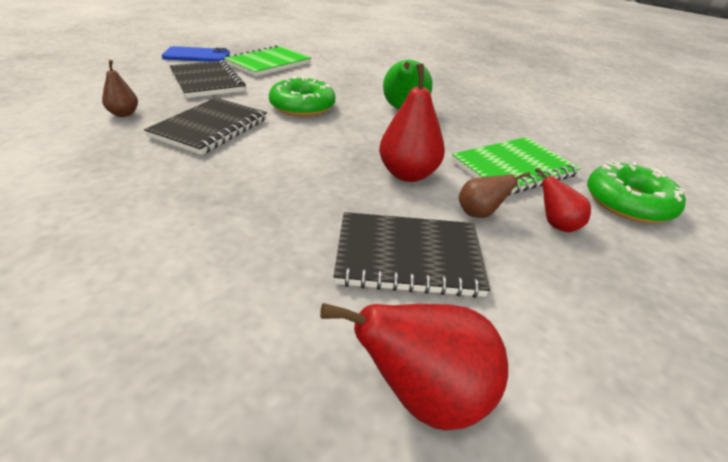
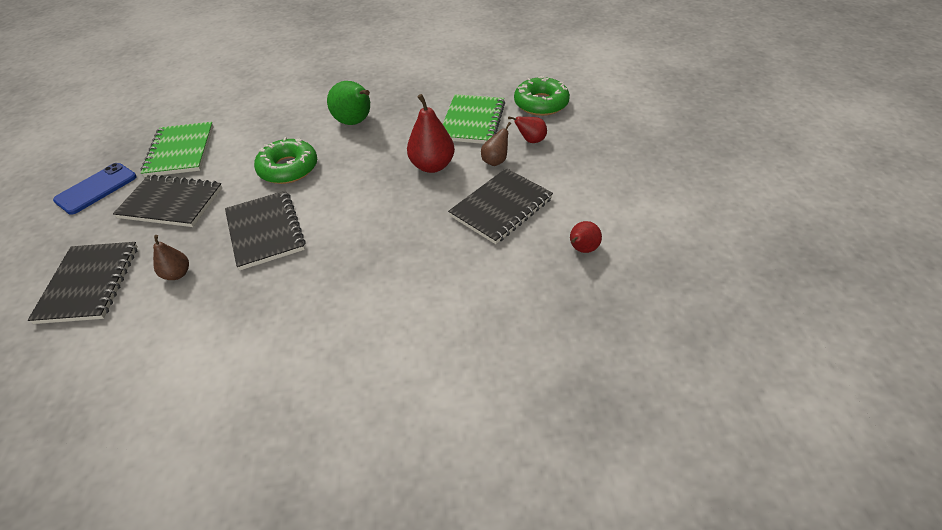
camera: 45 degrees left, 10 degrees up
red pear [320,303,508,430] -> red pear [570,221,602,253], size x0.57
none -> black notebook [28,242,138,324]

